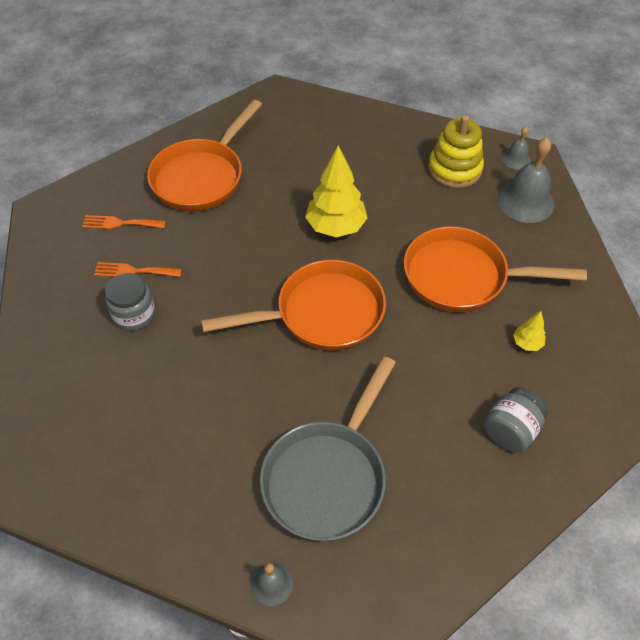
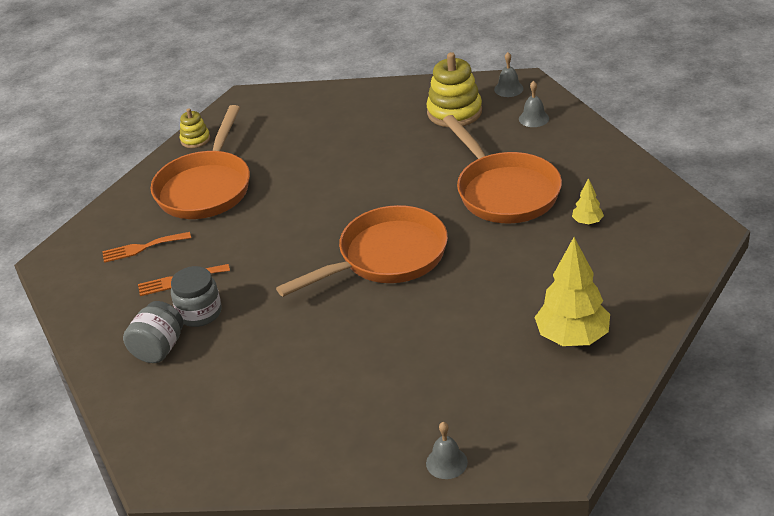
camera: 15 degrees left, 15 degrees down
grey pan [260,356,396,541] -> none
yellow tree [305,146,367,237] -> yellow tree moved to [534,237,610,346]
orange pan [404,226,587,312] -> orange pan turned 105 degrees counterclockwise [443,115,562,223]
grey jar [484,387,548,452] -> grey jar moved to [123,301,183,363]
grey bell [497,138,555,223] -> grey bell [519,81,549,127], size x0.53
none -> yellow stacking toy [180,108,210,148]

